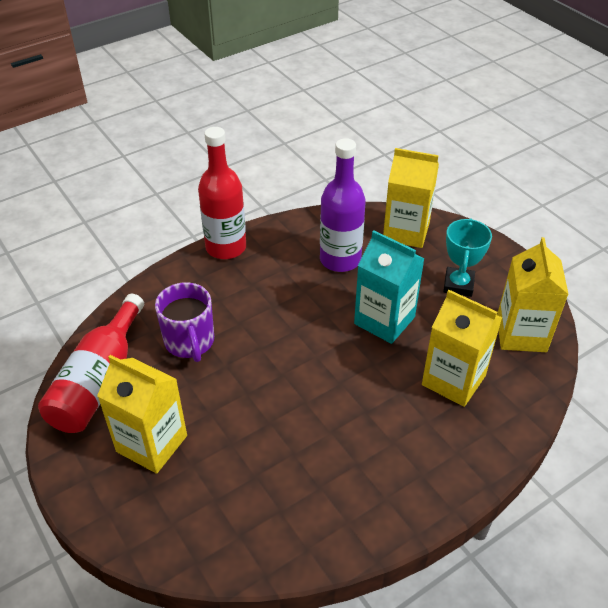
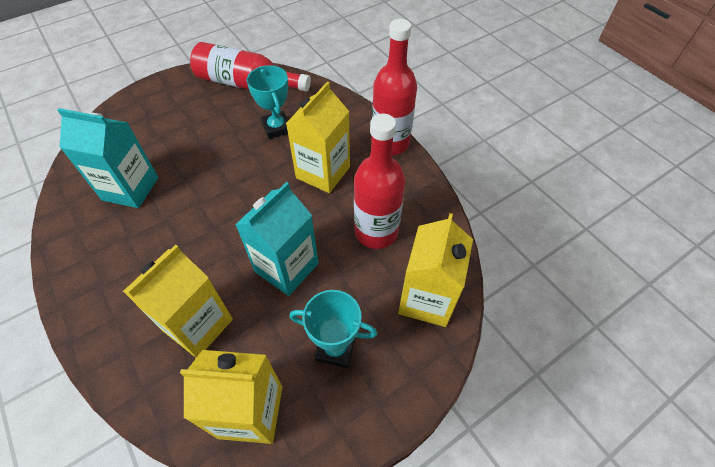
camera: 90 degrees right, 10 degrees up
yellow carton [97,355,187,474] -> yellow carton moved to [286,81,350,193]
purple mug [155,282,214,362] -> turquoise trophy [247,65,288,139]
purple bottle [320,138,366,272] -> red bottle [354,114,405,249]
none -> turquoise carton [57,108,158,208]

